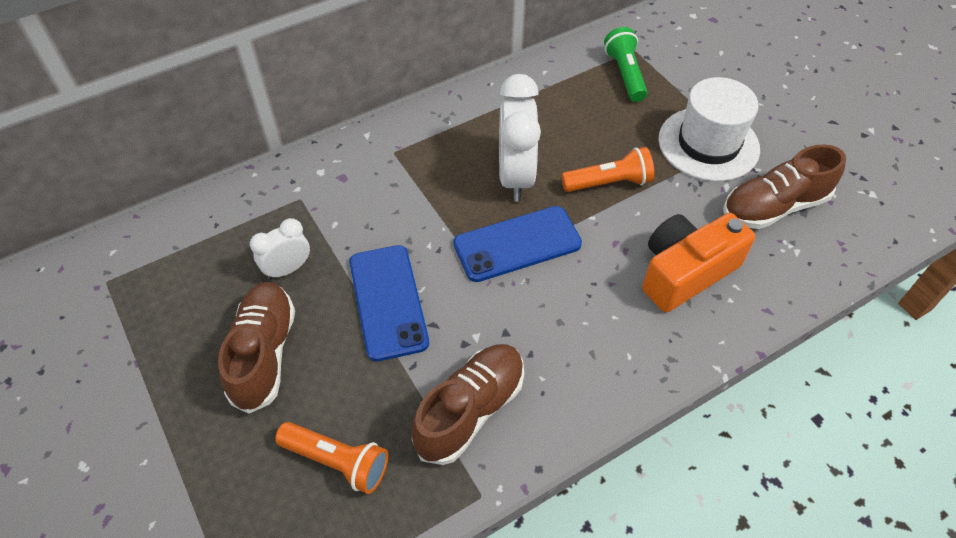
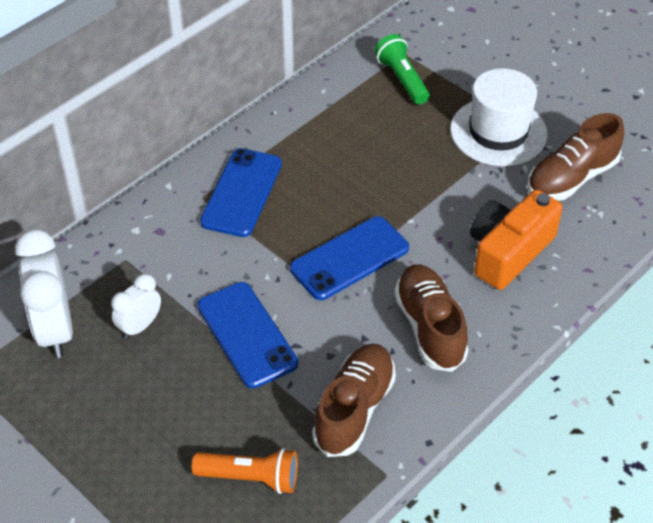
camera: 15 degrees left, 5 degrees down
brown shoe [218,282,295,414] -> brown shoe moved to [394,264,469,372]
white clock [499,74,541,202] -> white clock moved to [15,229,73,358]
orange flashlight [561,147,654,192] -> none
none -> blue phone [200,148,282,237]

